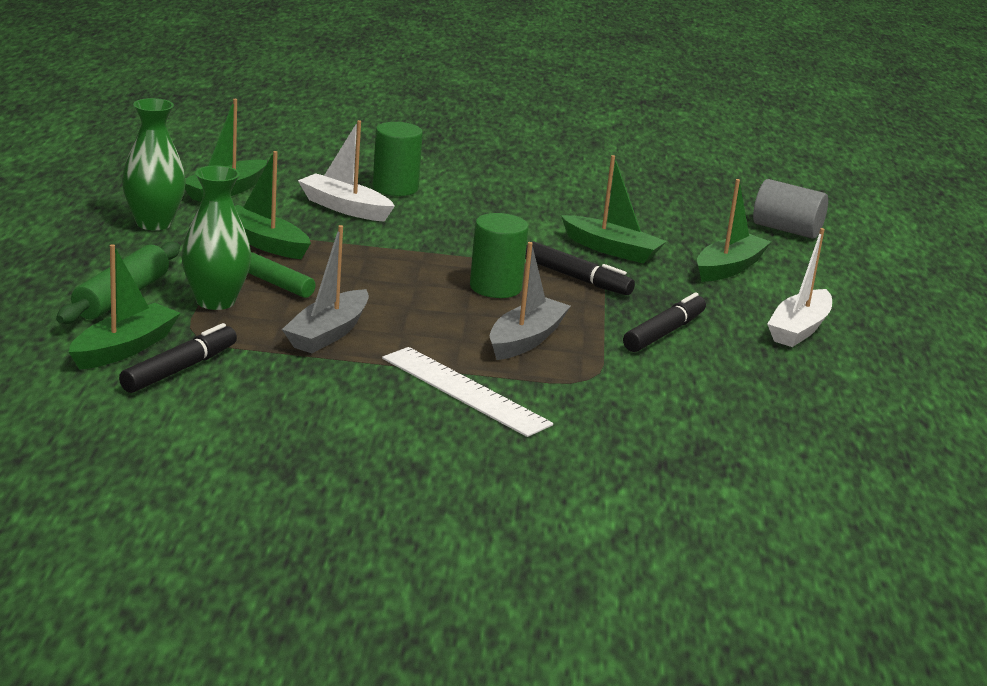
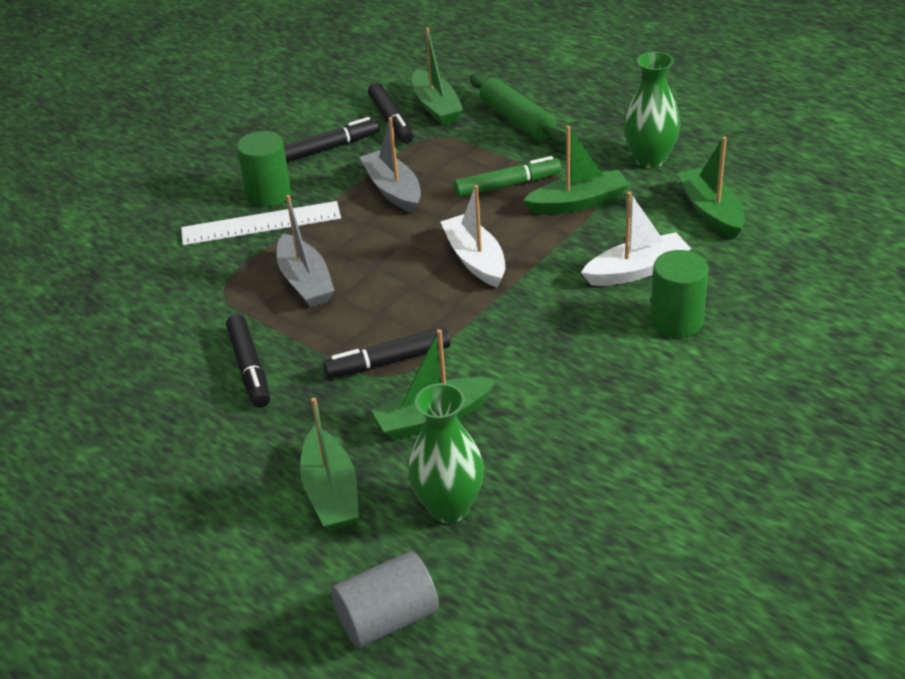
camera: 130 degrees right, 15 degrees up
green vase [181,165,251,310] -> green vase moved to [408,383,484,523]
green cylinder [470,213,529,298] -> green cylinder moved to [237,131,291,207]
white boat [767,228,832,347] -> white boat moved to [441,185,505,288]
none -> black marker [284,117,379,162]

